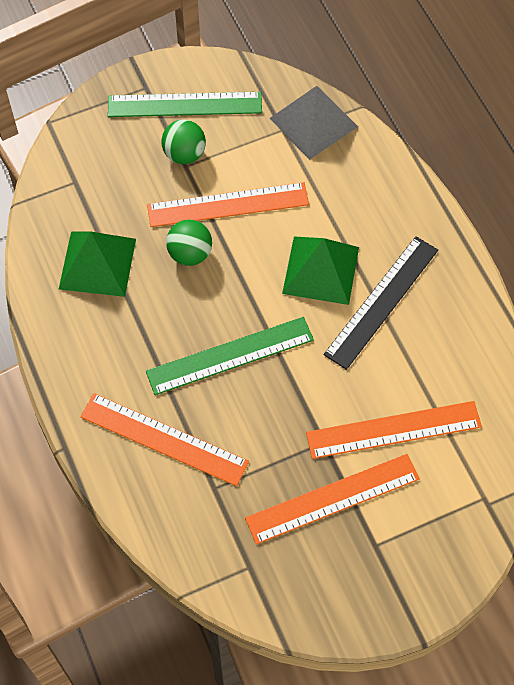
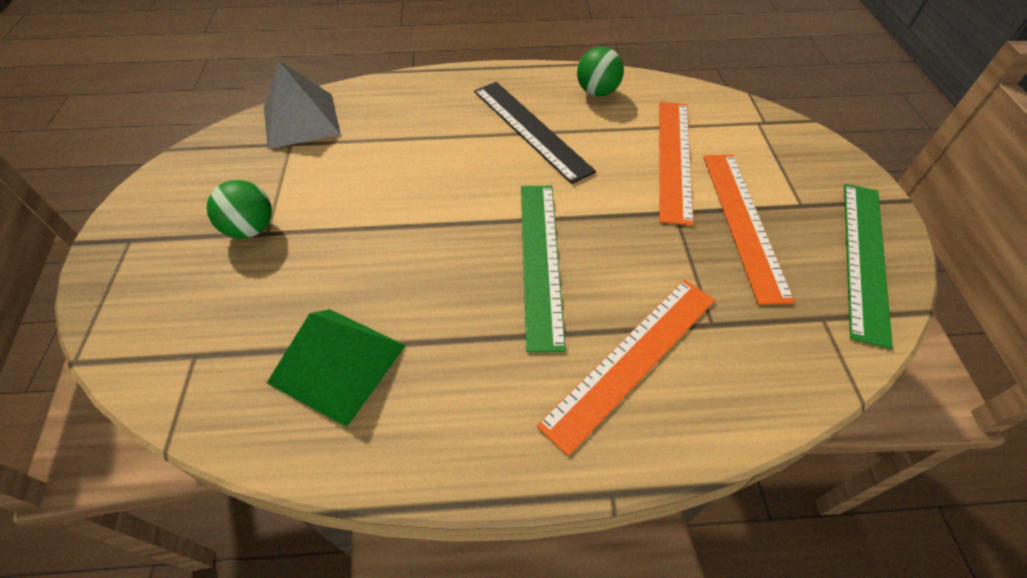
camera: 70 degrees left, 10 degrees down
green ruler [108,92,262,117] -> green ruler moved to [844,184,893,349]
orange ruler [147,182,309,227] -> none
green ball [166,220,212,266] -> green ball moved to [577,47,624,96]
green pyramid [282,237,359,305] -> none

